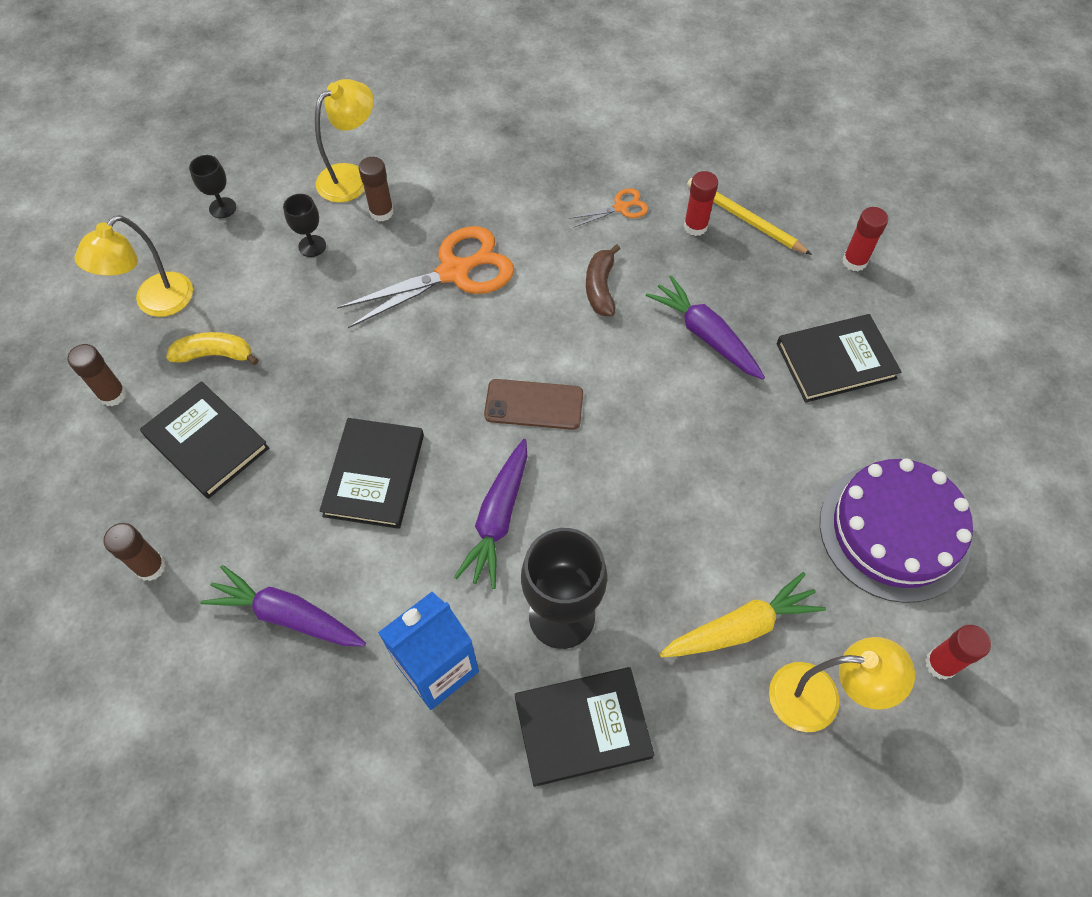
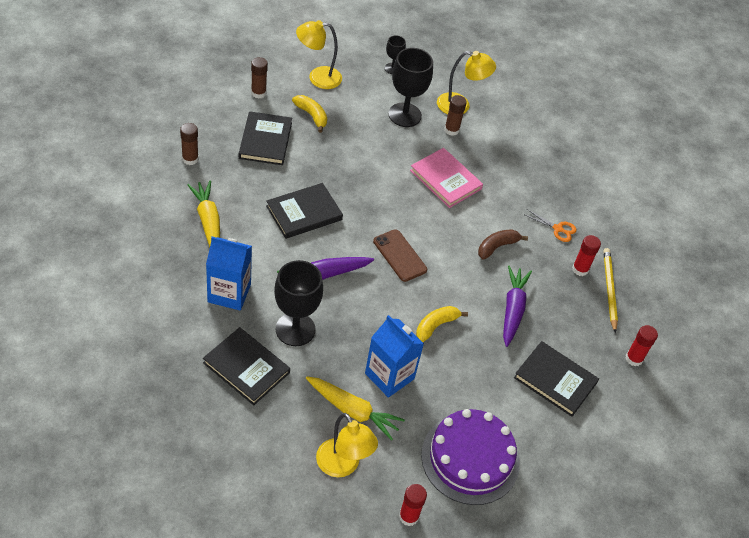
camera: 45 degrees right, 10 degrees down
purple carrot [200,565,366,646] -> yellow carrot [187,181,220,247]
black goblet [283,194,326,257] -> black goblet [388,48,433,127], size x1.97
orange scissors [337,226,514,328] -> pink book [410,148,483,208]
none -> blue carton [365,315,424,398]
none -> yellow banana [416,306,468,342]

